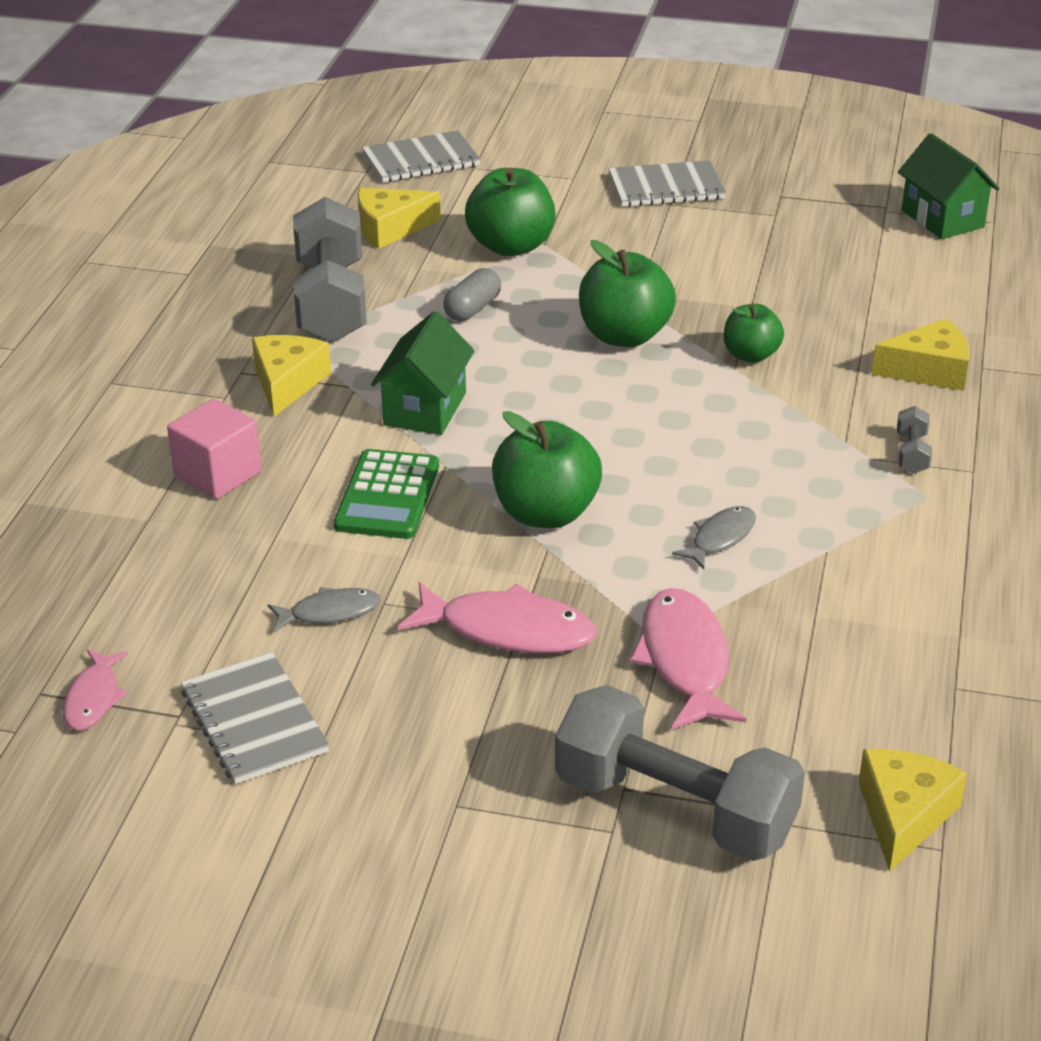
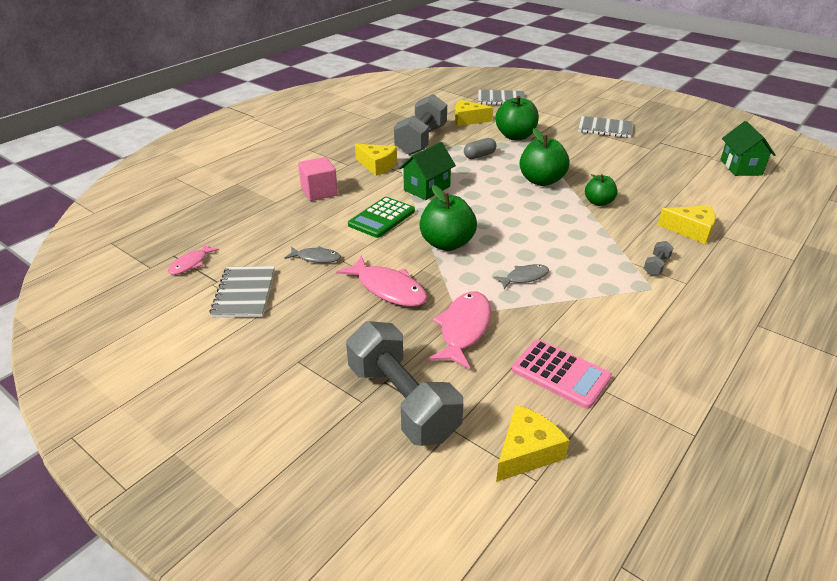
camera: 25 degrees right, 0 degrees up
yellow cheese [252,335,331,417] -> yellow cheese turned 90 degrees clockwise [355,144,397,176]
none -> pink calculator [512,339,612,409]

